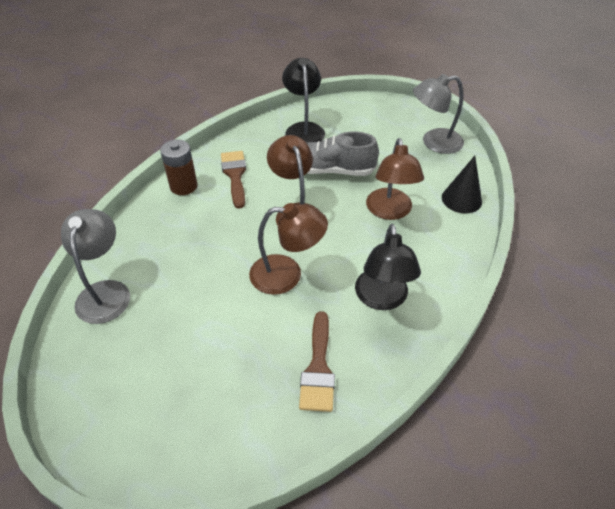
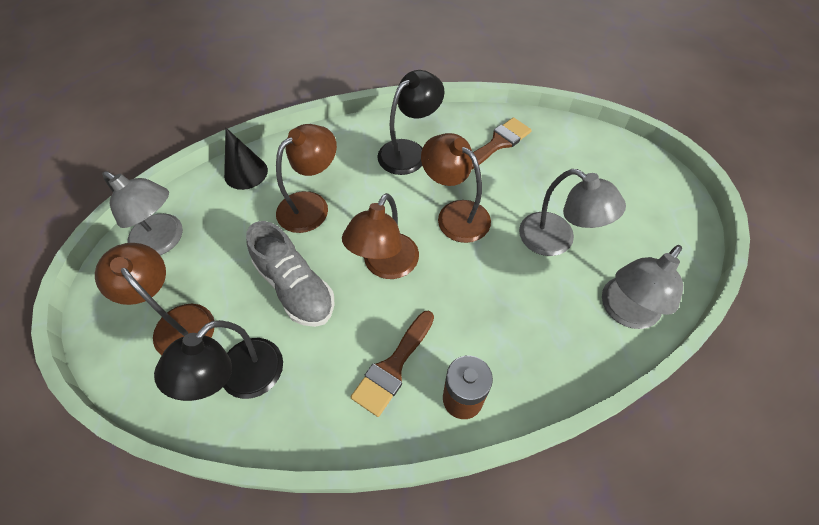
camera: 135 degrees left, 10 degrees up
none -> brown lamp [95,243,214,356]
none -> grey lamp [519,169,626,256]

